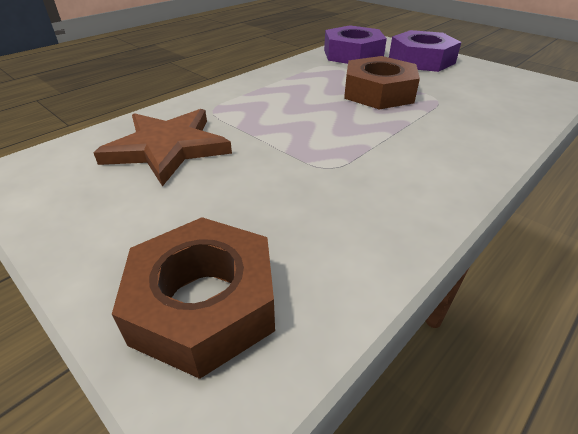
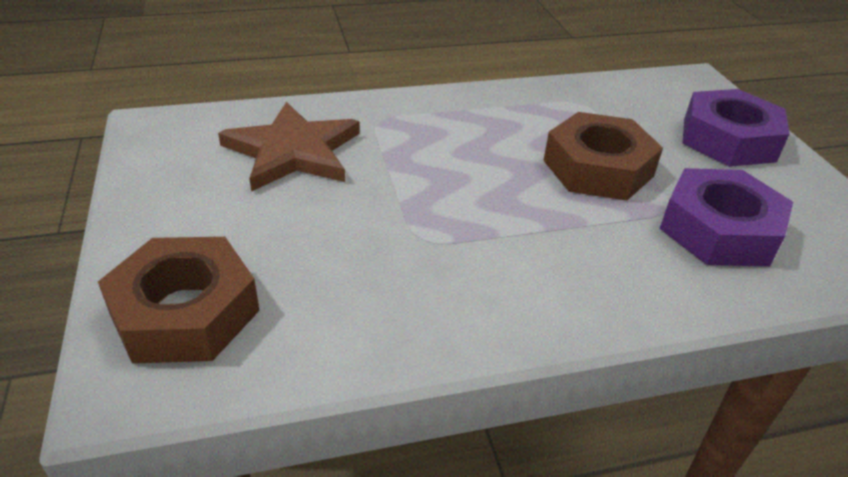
camera: 30 degrees right, 0 degrees up
purple nut [324,25,387,64] -> purple nut moved to [659,168,793,267]

